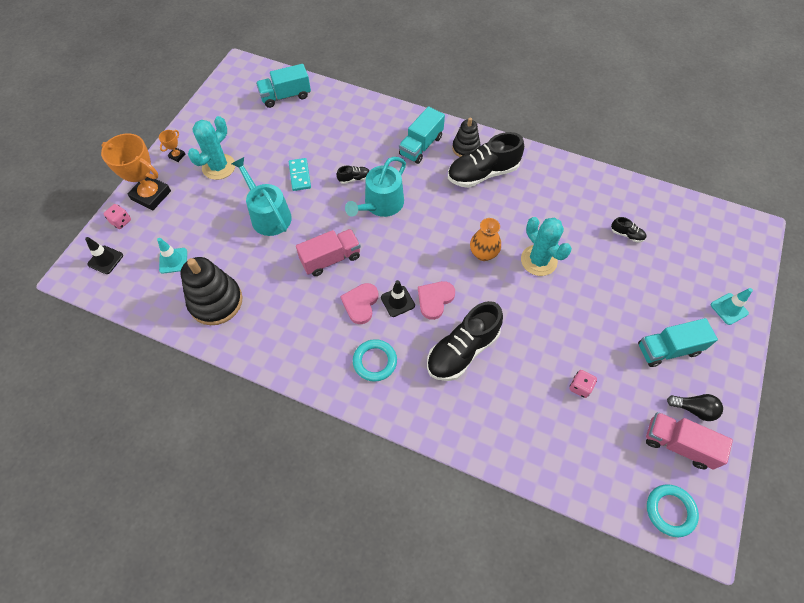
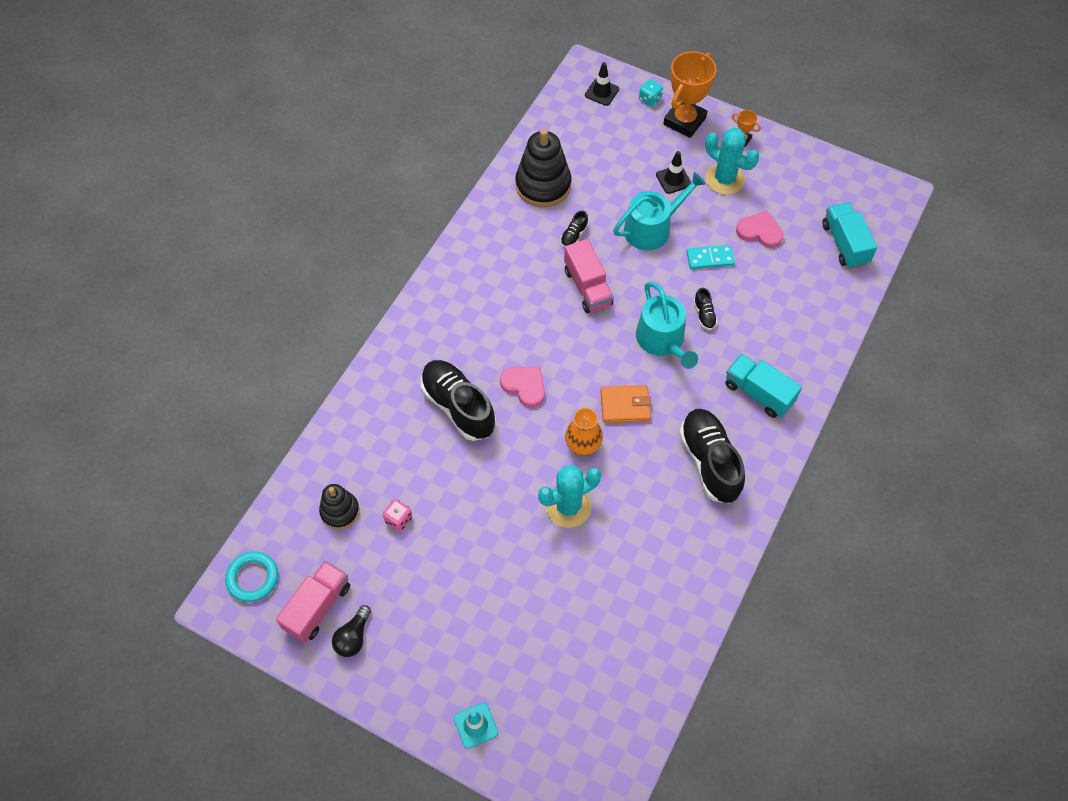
camera: 95 degrees right, 0 degrees up
pink dice [104,204,131,229] -> turquoise dice [639,79,663,107]
turquoise traffic cone [157,238,187,274] -> none
pink heart [340,283,378,324] -> pink heart moved to [736,211,783,248]
turquoise watering can [345,157,406,217] -> turquoise watering can turned 150 degrees counterclockwise [636,282,698,369]
turquoise ring [353,339,397,381] -> none
black traffic cone [381,280,415,317] -> black traffic cone moved to [656,151,691,194]
black stacking toy [452,118,481,157] -> black stacking toy moved to [319,484,359,529]
black shoe [611,217,646,242] -> black shoe moved to [561,210,588,247]
turquoise truck [638,318,718,367] -> none
none -> orange wallet [601,385,651,423]

